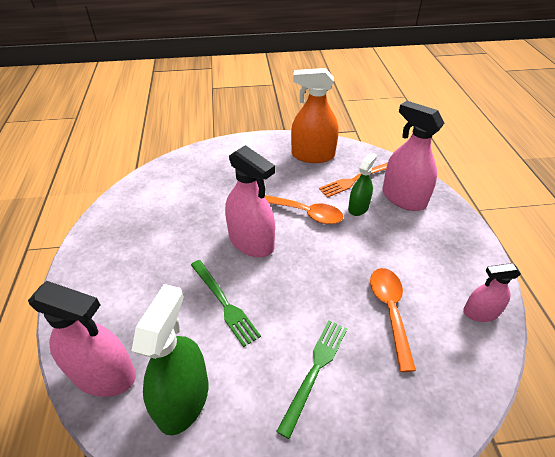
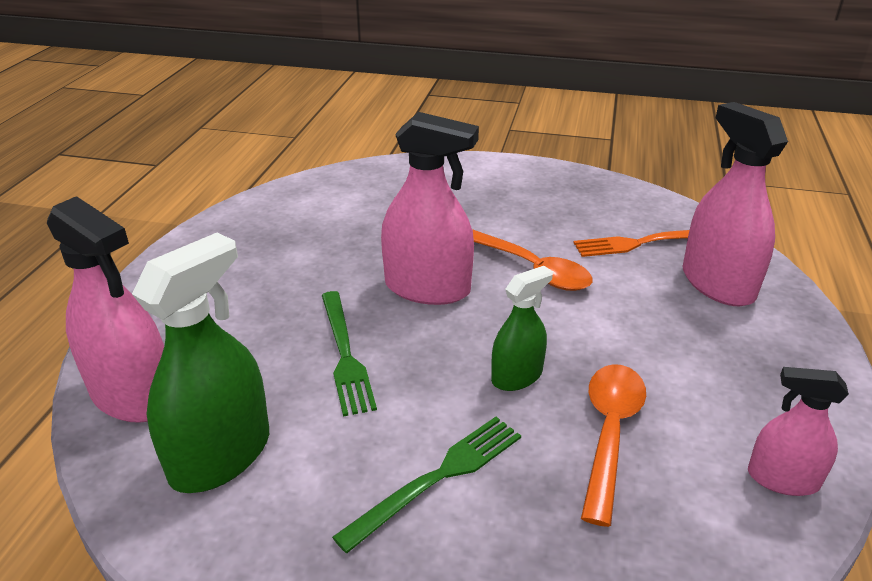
camera: 20 degrees right, 10 degrees down
pink spray bottle [225,145,275,257] -> pink spray bottle turned 45 degrees counterclockwise [381,112,479,305]
orange spray bottle [291,68,339,163] -> none
green spray bottle [348,153,377,216] -> green spray bottle moved to [491,266,553,391]

